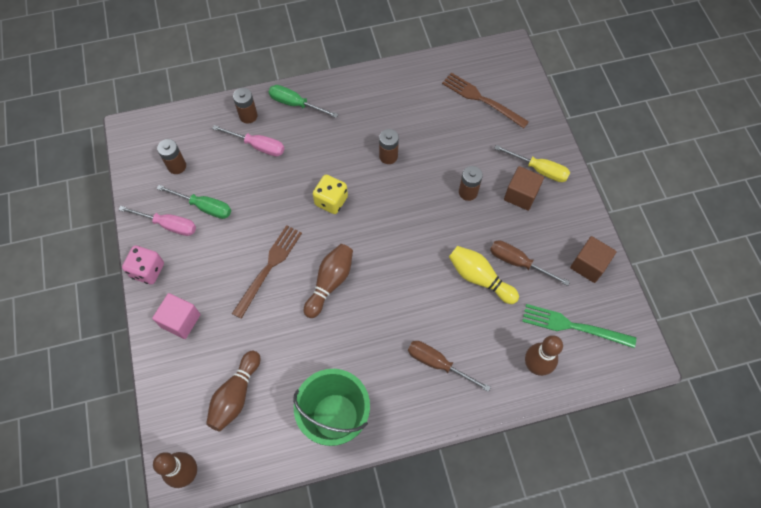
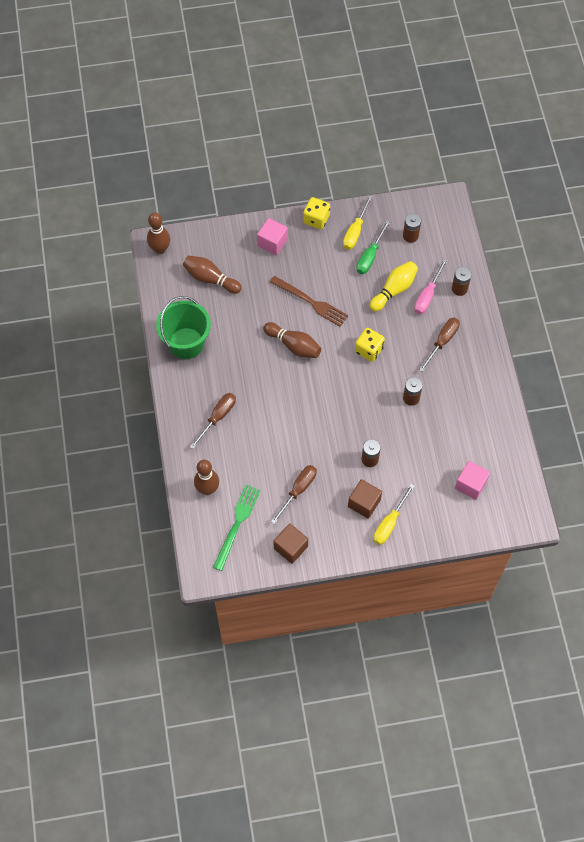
camera: 95 degrees right, 0 degrees up
pink screwdriver [118,206,196,236] -> yellow screwdriver [343,195,372,250]
pink dice [122,246,164,285] -> yellow dice [303,197,330,229]
green screwdriver [269,85,338,118] -> none
brown fork [442,73,529,128] -> pink cube [455,461,490,500]
yellow bowling pin [449,246,519,304] -> yellow bowling pin moved to [370,261,418,312]
none -> brown screwdriver [419,318,460,372]

